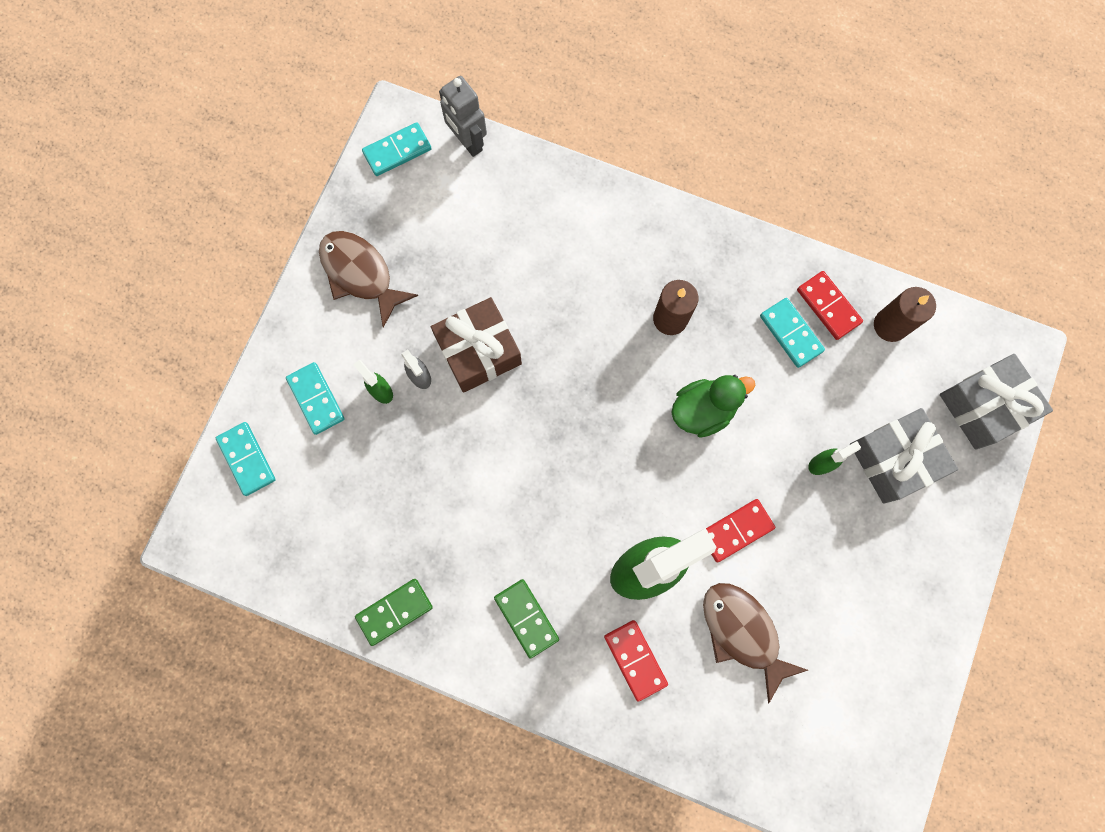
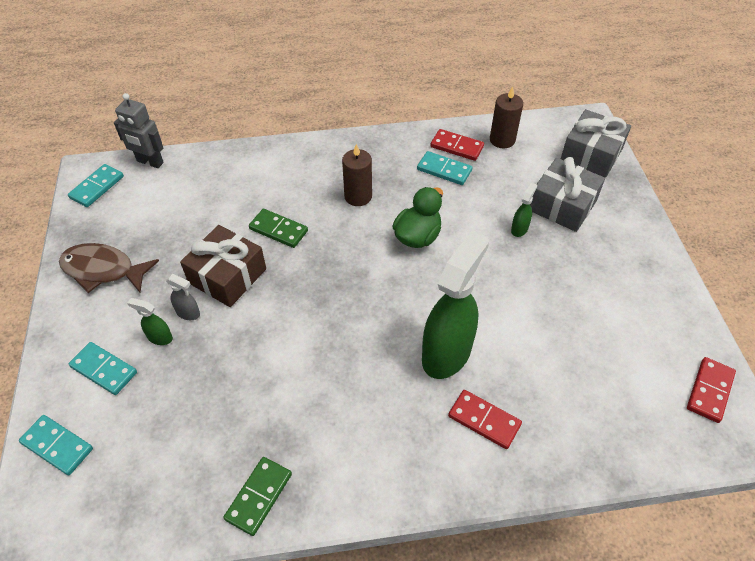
camera: 30 degrees left, 25 degrees down
green domino [494,579,559,659] -> green domino moved to [249,209,308,248]
brown fish [703,583,808,703] -> none
red domino [706,499,775,562] -> red domino moved to [687,357,736,423]

